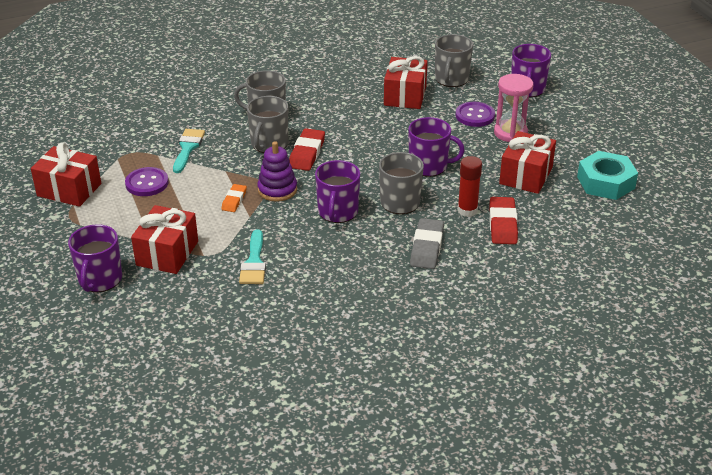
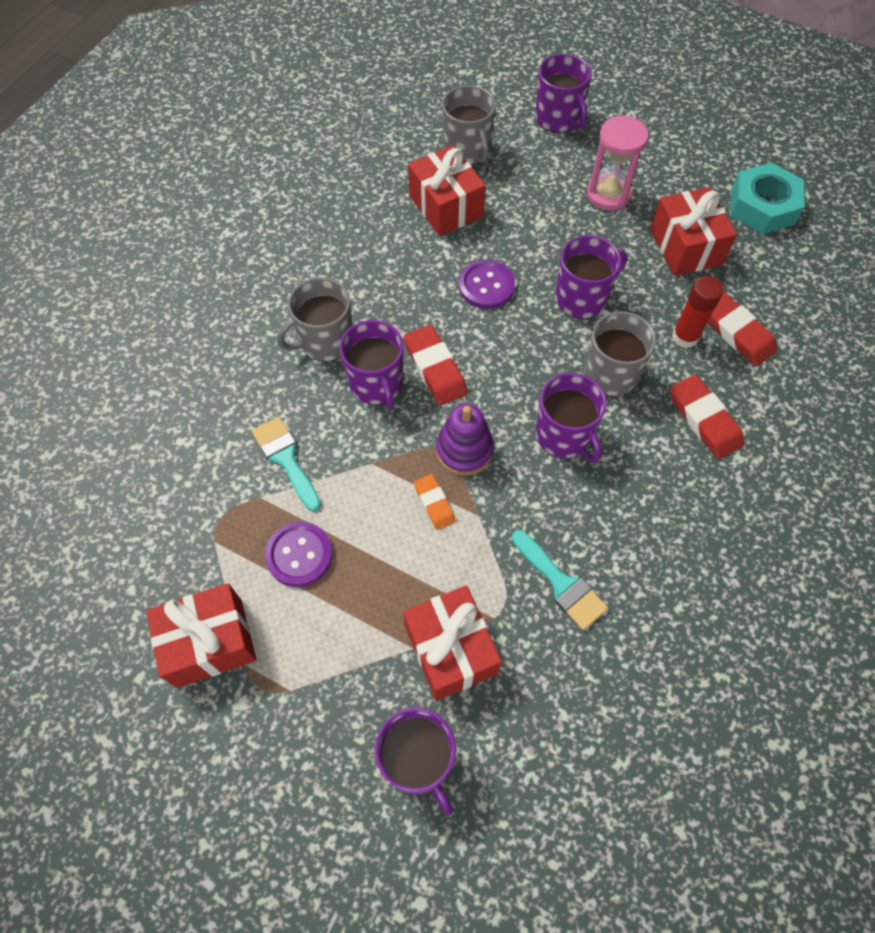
camera: 40 degrees left, 25 degrees up
grey mug [247,96,288,153] -> purple mug [340,320,404,410]
grey eraser [410,218,444,269] -> red eraser [670,375,744,459]
purple button [456,102,495,127] -> purple button moved to [459,260,515,309]

